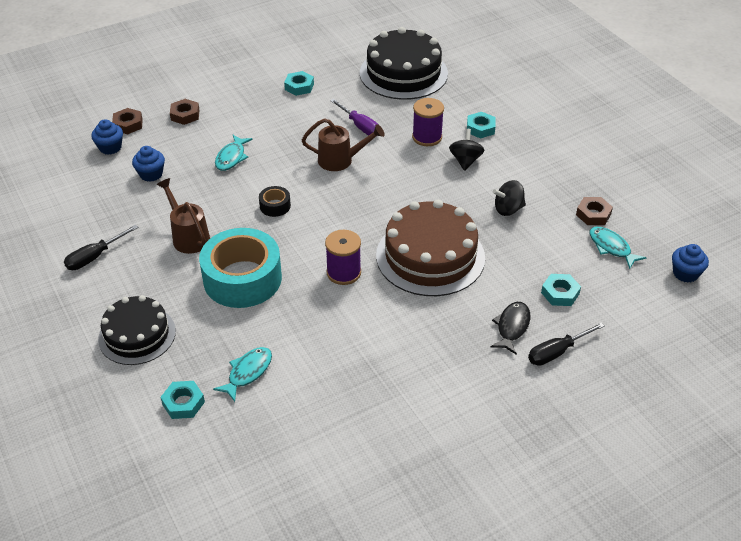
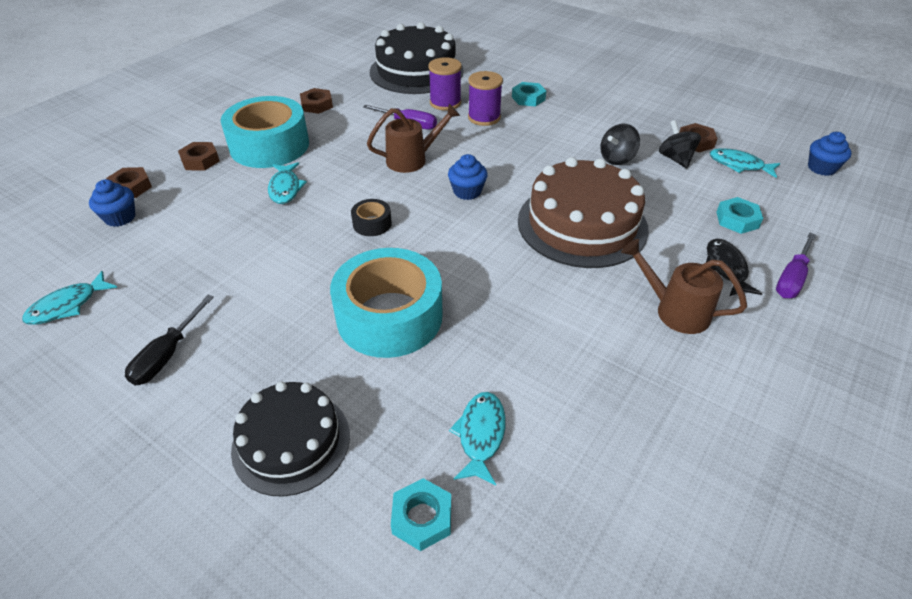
camera: 25 degrees left, 0 degrees up
blue cupcake [132,146,165,182] -> blue cupcake moved to [448,154,488,200]
brown watering can [157,178,210,254] -> brown watering can moved to [621,239,747,334]
turquoise nut [284,71,314,96] -> brown nut [300,88,333,114]
purple spool [325,230,361,285] -> purple spool moved to [428,57,462,111]
black spinning top [449,129,485,171] -> black spinning top moved to [659,120,701,168]
black screwdriver [528,322,605,366] -> purple screwdriver [776,233,816,298]
none -> turquoise fish [22,271,118,325]
none -> turquoise tape [221,96,309,168]

